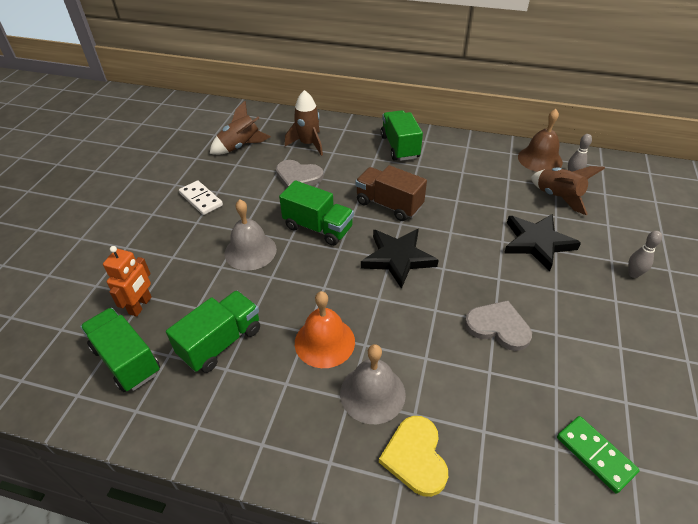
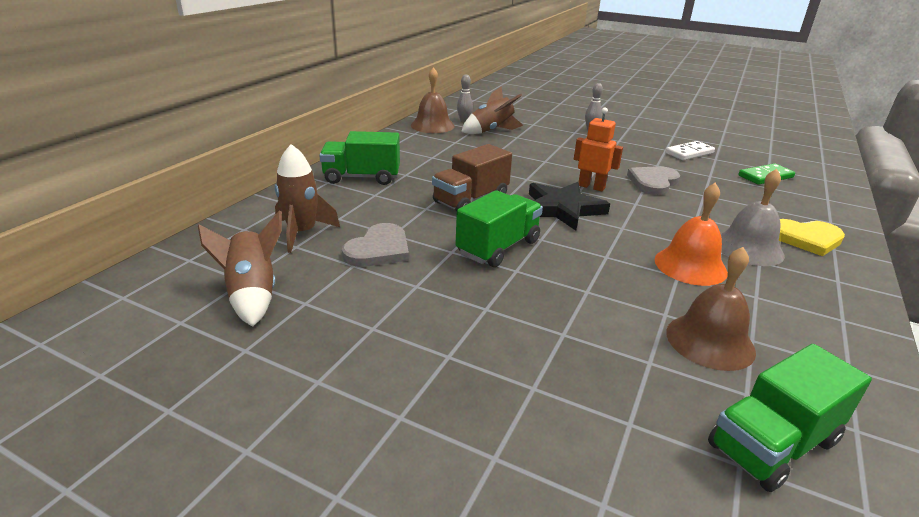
camera: 80 degrees left, 15 degrees down
orange robot [103,246,152,317] -> orange robot moved to [574,107,623,192]
green truck [166,290,260,373] -> brown bell [666,247,756,371]
white domino [179,180,223,215] -> white domino moved to [665,141,715,160]
grey bell [225,200,277,271] -> none
black star [504,214,581,272] -> none

